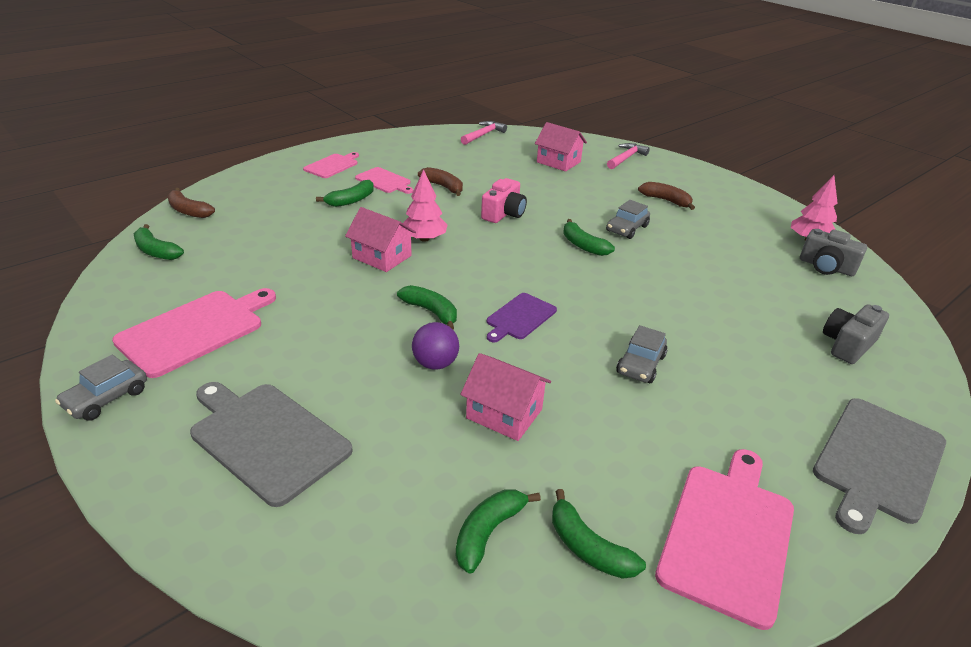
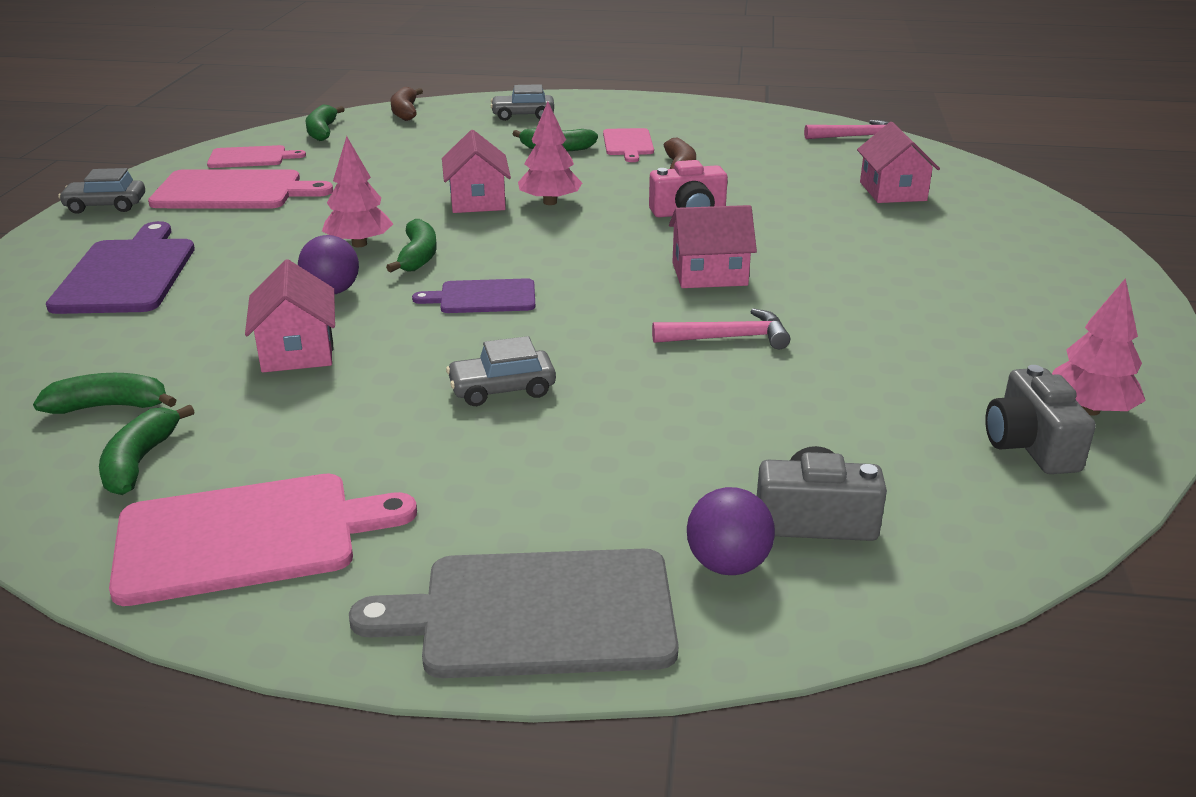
camera: 50 degrees right, 5 degrees down
grey cutting board [190,382,353,507] -> purple cutting board [46,221,195,314]
pink cutting board [303,152,359,178] -> pink cutting board moved to [207,145,306,168]
green banana [563,219,615,256] -> pink house [669,205,757,288]
grey car [606,200,650,239] -> grey car moved to [491,84,554,121]
pink hammer [607,143,650,169] -> pink hammer moved to [652,309,790,349]
brown banana [638,182,695,210] -> none
none -> pink tree [322,136,393,247]
none -> purple ball [687,487,775,575]

